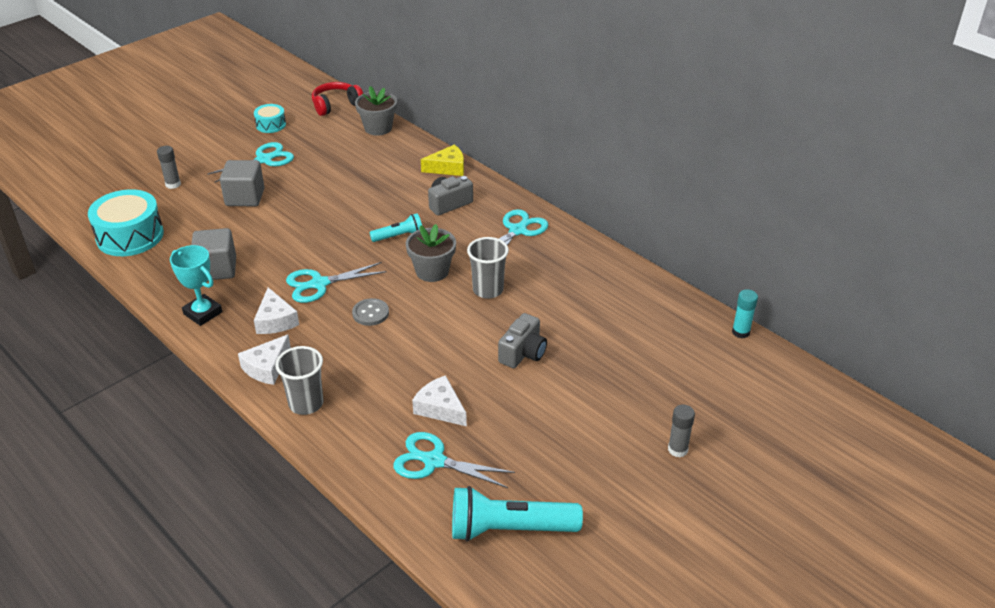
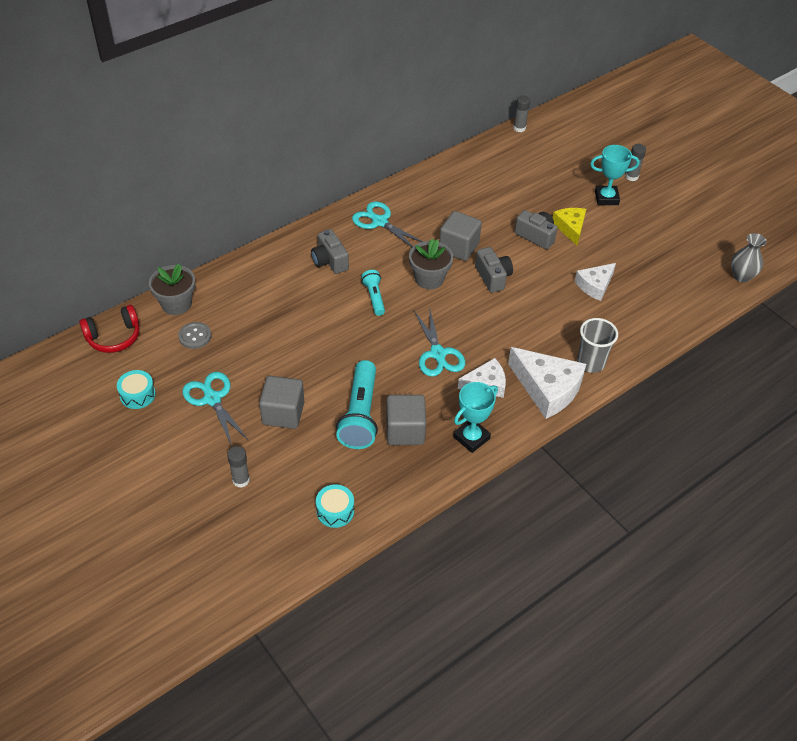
camera: 85 degrees left, 10 degrees up
turquoise drum [88,189,164,256] -> turquoise drum [316,484,354,528], size x0.53
white cheese [238,334,291,385] -> white cheese [508,347,586,419], size x1.64
red headphones [312,82,363,116] -> red headphones turned 90 degrees counterclockwise [79,305,139,353]
grey button [352,298,389,326] -> grey button moved to [178,322,211,349]
turquoise scissors [393,432,515,488] -> none
yellow cheese [421,145,464,176] -> yellow cheese moved to [553,208,586,246]
turquoise flashlight [452,486,583,542] -> turquoise flashlight moved to [336,360,378,449]
grey cup [467,237,509,299] -> grey cube [439,211,482,261]
turquoise glue stick [732,289,758,338] -> grey glue stick [513,96,530,132]
none -> grey camera [475,247,513,293]
none -> turquoise trophy [590,145,640,205]
none -> grey vase [731,233,767,283]

